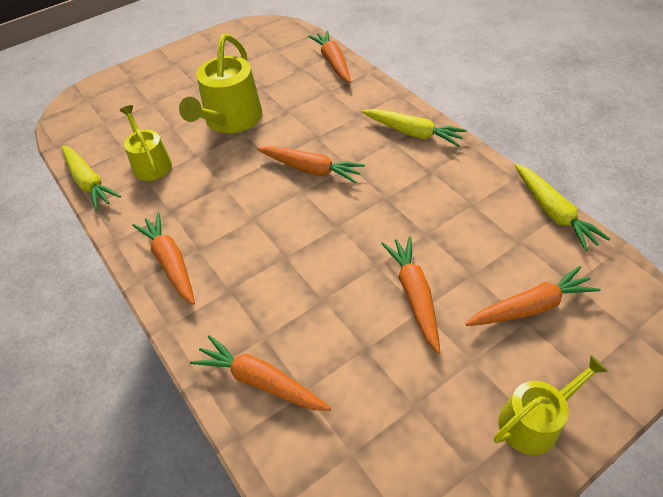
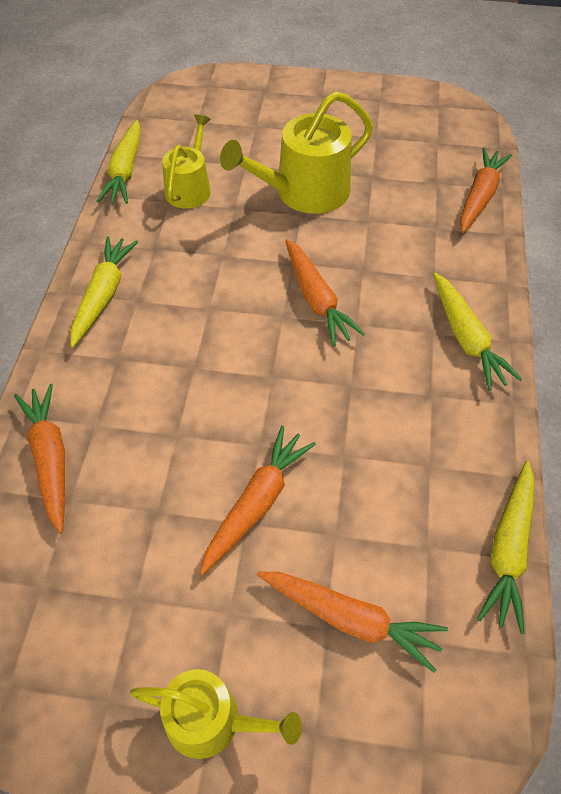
camera: 40 degrees right, 5 degrees up
orange carrot [132,213,195,305] -> yellow carrot [70,236,138,348]

